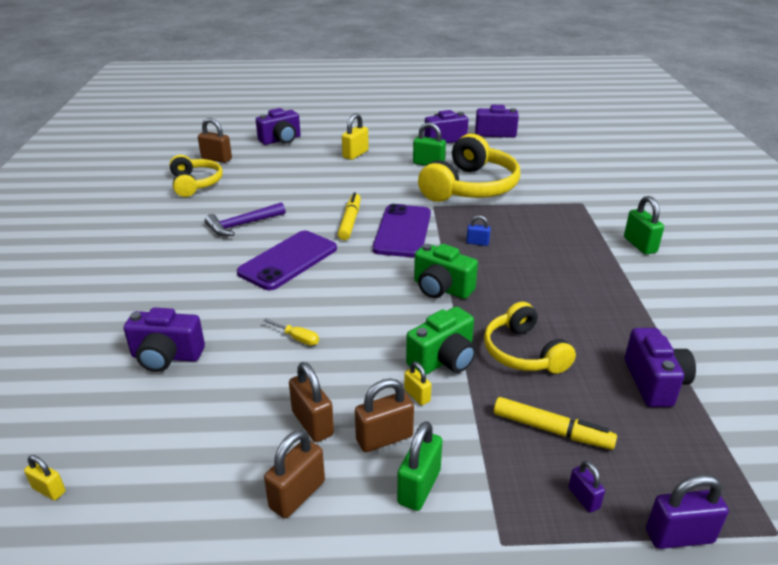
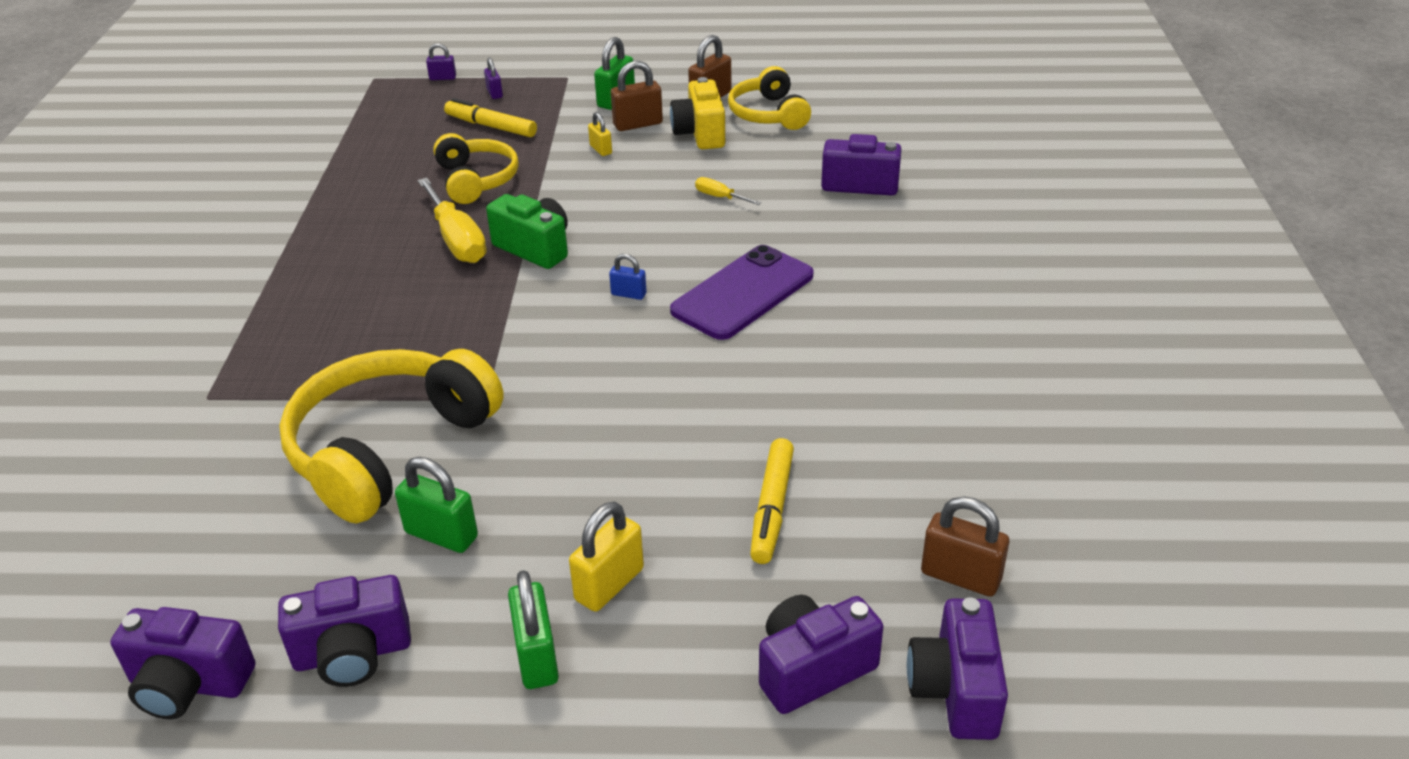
camera: 175 degrees left, 5 degrees up
yellow padlock [24,455,66,500] -> none
yellow headphones [170,155,222,197] -> yellow headphones moved to [728,66,811,130]
purple hammer [205,202,285,236] -> none
brown padlock [289,362,334,442] -> yellow camera [670,77,725,149]
yellow marker [338,192,361,240] -> yellow marker moved to [750,438,794,564]
purple phone [373,204,431,257] -> none
green camera [406,306,476,375] -> none
blue padlock [466,215,491,246] -> blue padlock moved to [609,254,646,300]
green padlock [624,196,664,255] -> green padlock moved to [508,570,559,689]
purple camera [625,328,696,407] -> purple camera moved to [907,597,1008,740]
purple padlock [646,474,729,549] -> purple padlock [426,43,456,80], size x0.58
none -> yellow screwdriver [418,178,487,263]

